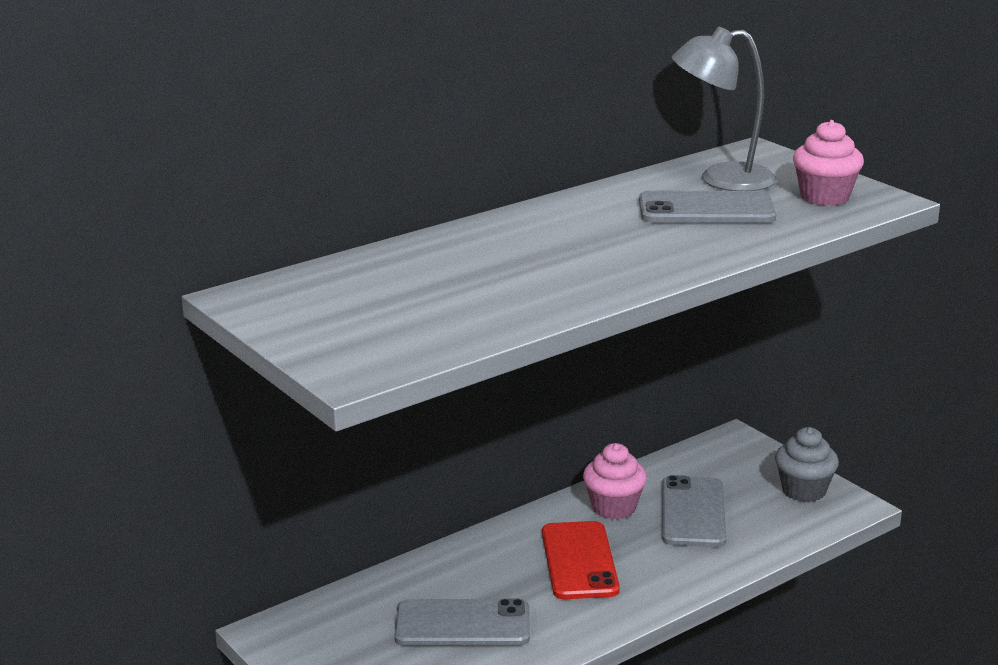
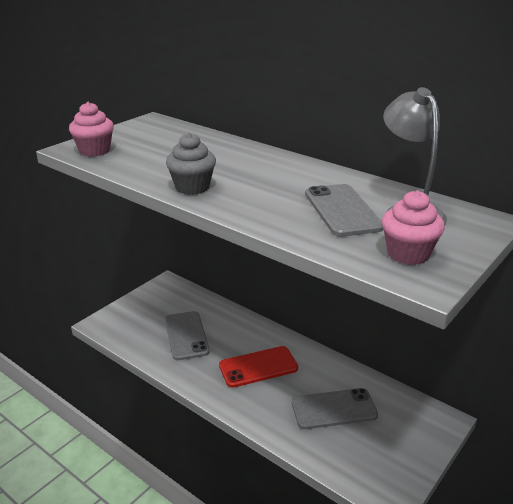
camera: 75 degrees right, 5 degrees up
pink cupcake [583,443,647,519] -> pink cupcake moved to [69,102,114,157]
grey cupcake [775,427,839,502] -> grey cupcake moved to [166,133,216,195]

